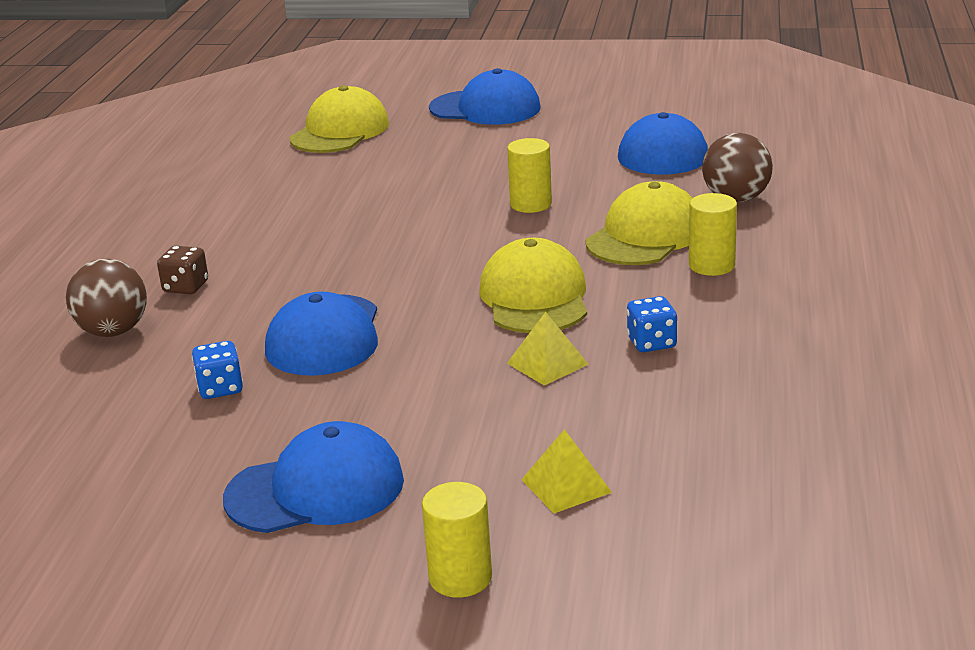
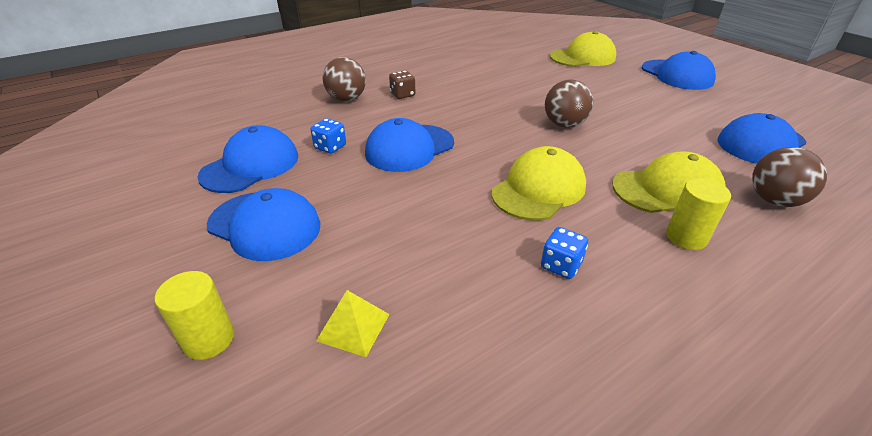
camera: 45 degrees right, 10 degrees up
yellow cylinder [507,138,552,213] -> none
yellow pyramid [507,312,589,386] -> none
none -> blue cap [197,125,298,193]
none -> brown ball [545,79,593,128]

